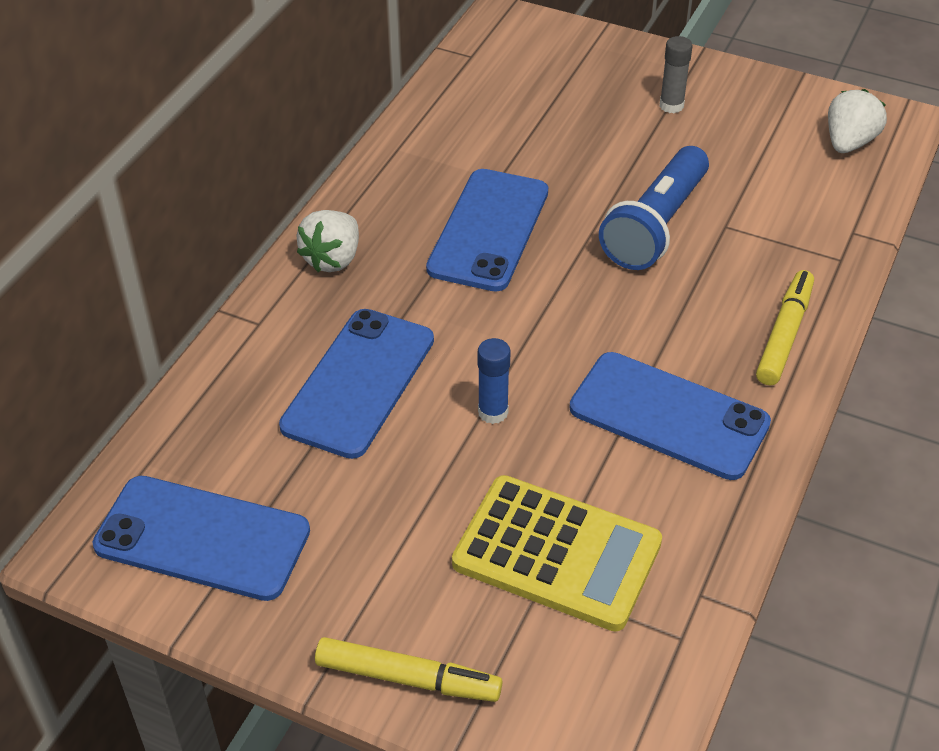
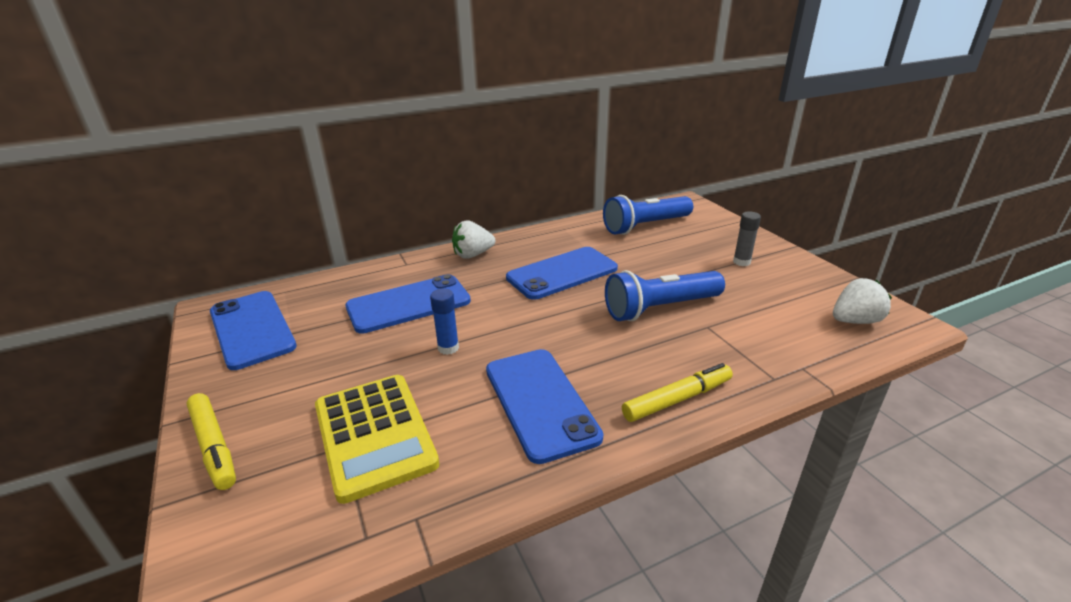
camera: 40 degrees right, 15 degrees down
none -> blue flashlight [603,195,693,235]

